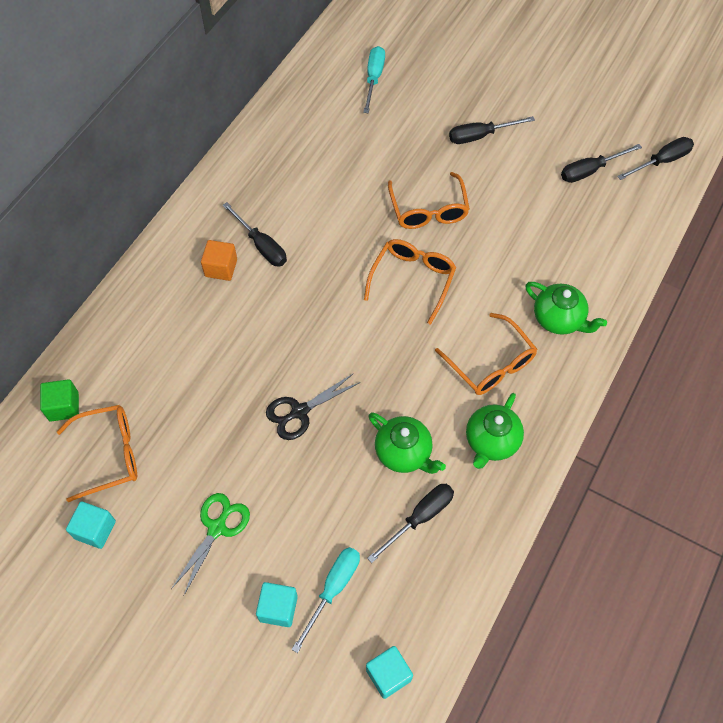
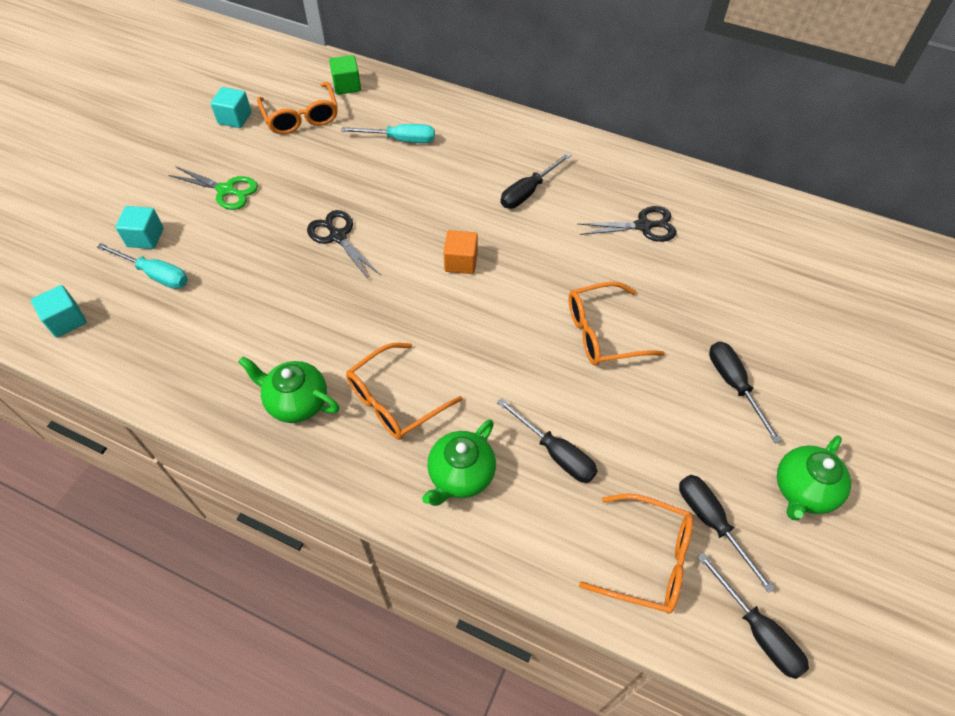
camera: 85 degrees right, 5 degrees down
orange cube [201,240,237,281] -> orange cube moved to [443,230,478,274]
turquoise screwdriver [363,46,385,113] -> turquoise screwdriver moved to [341,124,435,143]
orange glasses [364,239,456,325] -> orange glasses moved to [579,494,693,614]
black screwdriver [367,484,454,563] -> black screwdriver moved to [497,398,597,483]
green teapot [368,412,446,474] -> green teapot moved to [777,436,851,520]
none -> black scissors [578,206,677,242]

